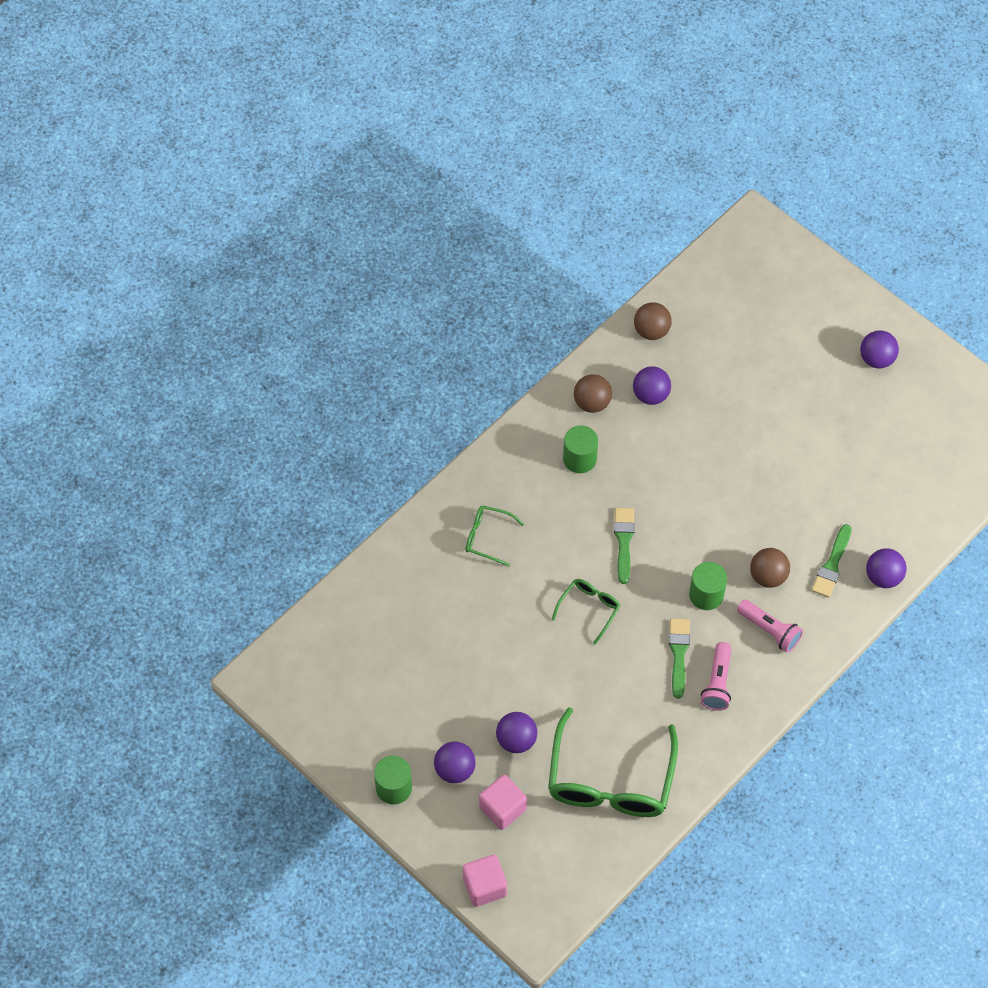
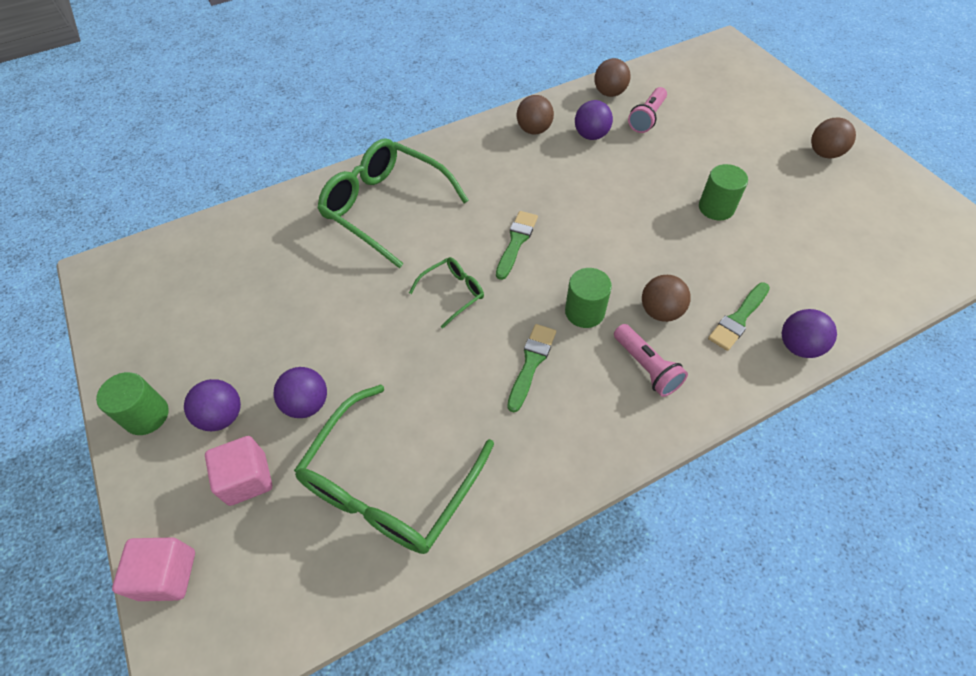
camera: 20 degrees right, 5 degrees down
green glasses [466,505,524,566] -> green glasses [317,138,469,269], size x2.10
green cylinder [563,425,598,473] -> green cylinder moved to [699,164,748,221]
pink flashlight [701,642,732,711] -> pink flashlight moved to [628,87,667,133]
purple ball [860,330,899,368] -> brown ball [811,118,856,158]

